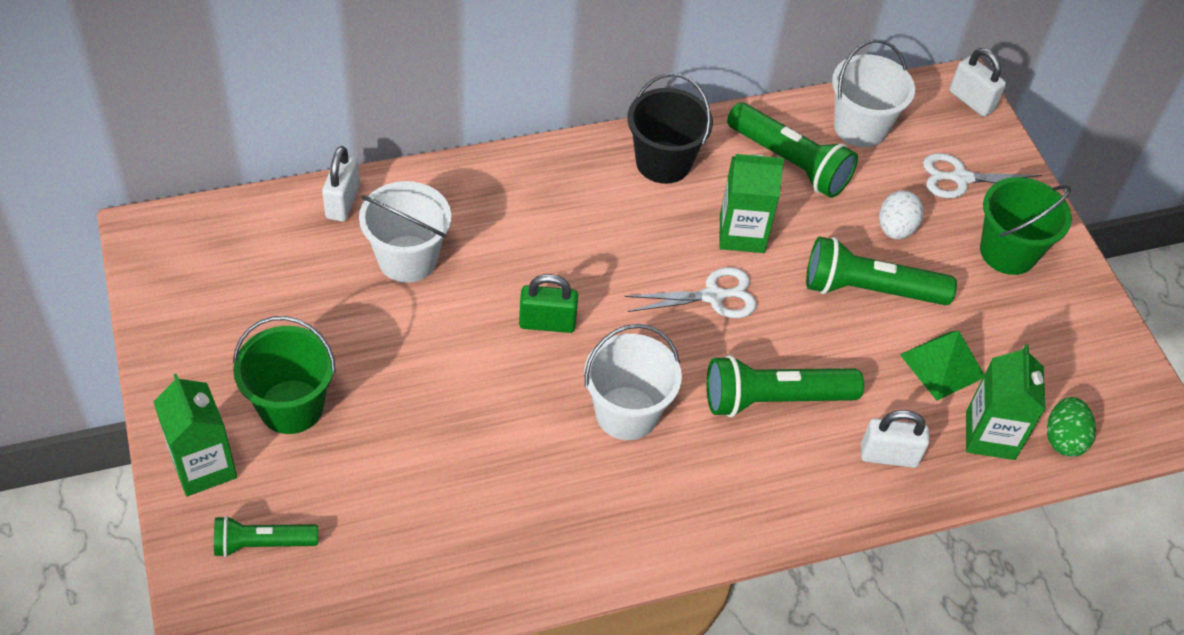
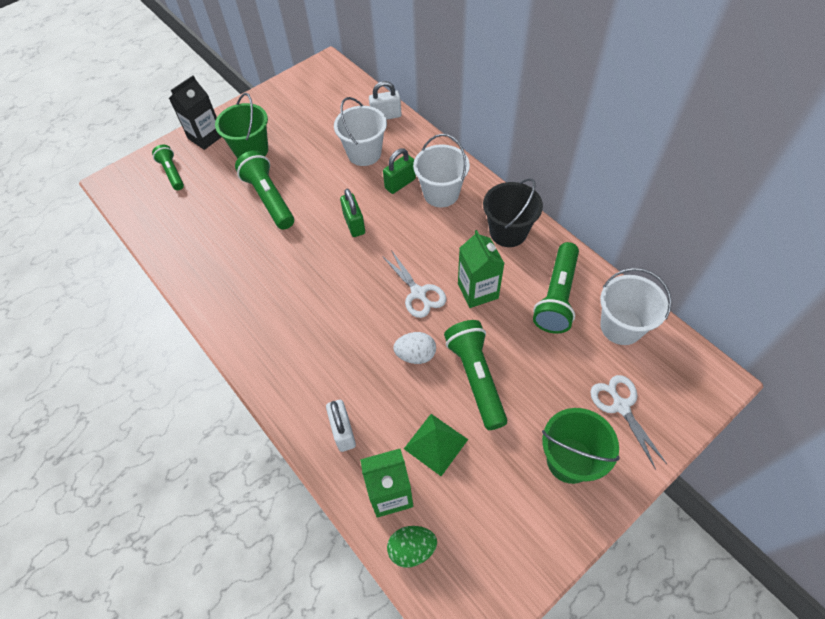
camera: 75 degrees right, 5 degrees up
green carton [153,373,237,496] -> black carton [169,75,221,150]
white bucket [584,324,682,440] -> white bucket moved to [413,134,470,207]
green flashlight [707,355,864,417] -> green flashlight moved to [235,150,294,230]
white egg [879,191,923,240] -> white egg moved to [393,332,436,364]
white padlock [950,48,1006,117] -> none
none -> green padlock [383,148,416,194]

